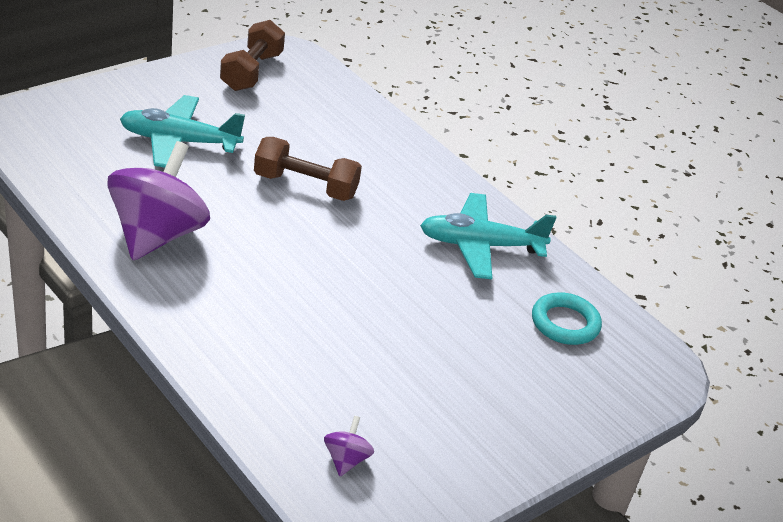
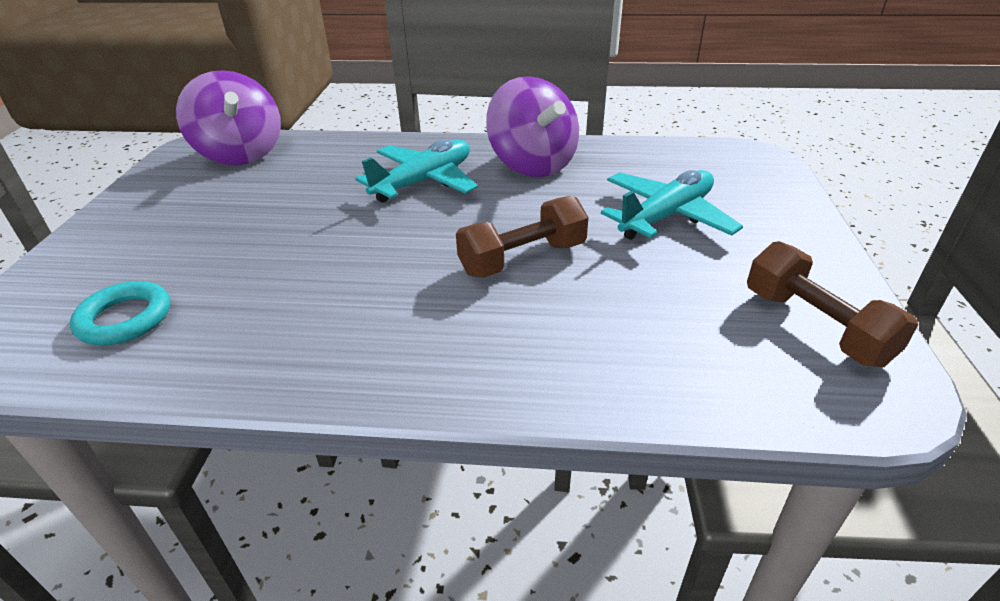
camera: 140 degrees right, 0 degrees up
purple spinning top [324,416,374,476] -> purple spinning top [176,70,281,165], size x2.43
turquoise plane [420,193,556,279] -> turquoise plane moved to [355,139,478,203]

